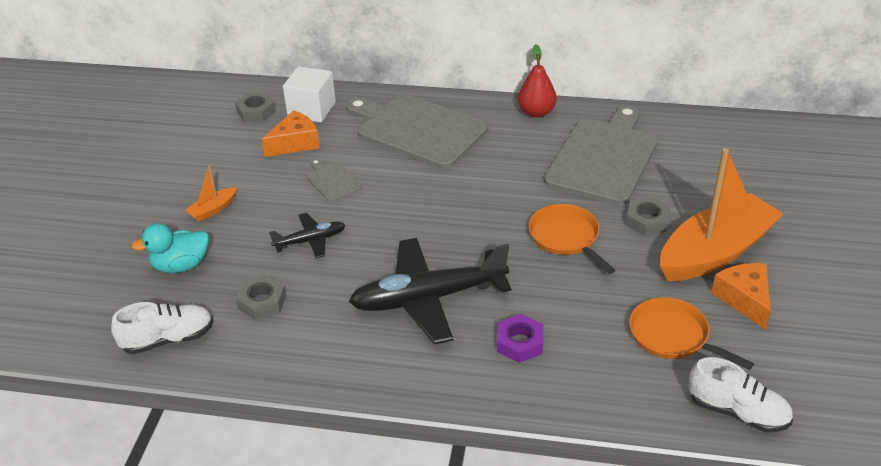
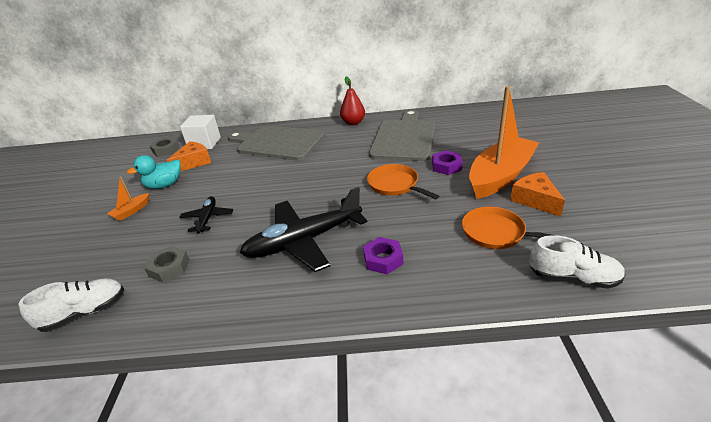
camera: 10 degrees left, 5 degrees down
turquoise duck [131,223,209,273] -> turquoise duck moved to [127,155,181,189]
black plane [269,213,345,258] -> black plane turned 60 degrees counterclockwise [179,196,233,234]
grey cutting board [306,159,362,202] -> none
grey nut [626,196,670,236] -> purple nut [432,150,463,175]

